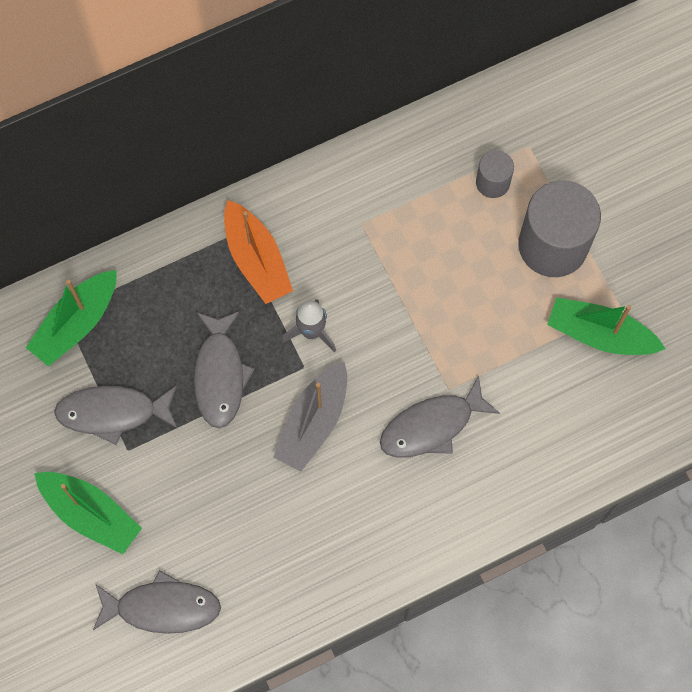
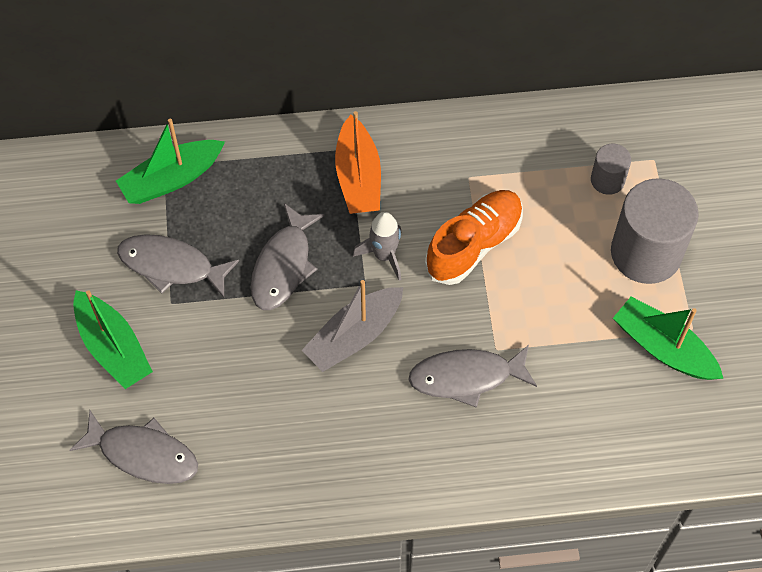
camera: 20 degrees right, 10 degrees down
none -> orange shoe [425,190,523,285]

